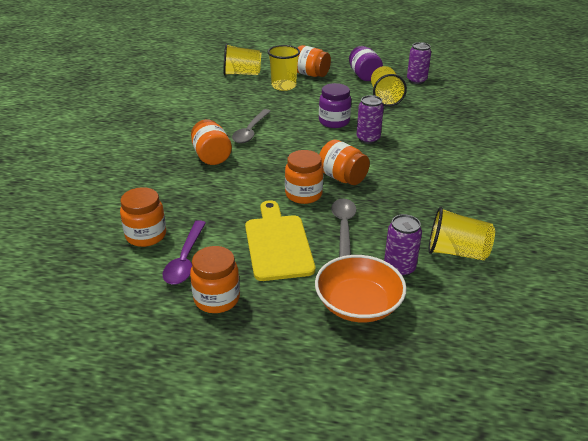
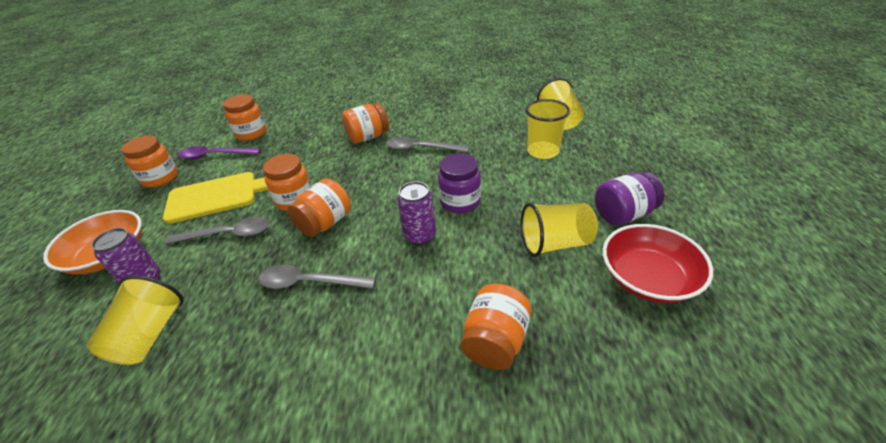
camera: 85 degrees right, 5 degrees up
orange jar [297,45,331,77] -> orange jar moved to [461,284,532,370]
purple can [407,42,431,84] -> red bowl [603,224,713,303]
none -> grey spoon [258,265,376,289]

